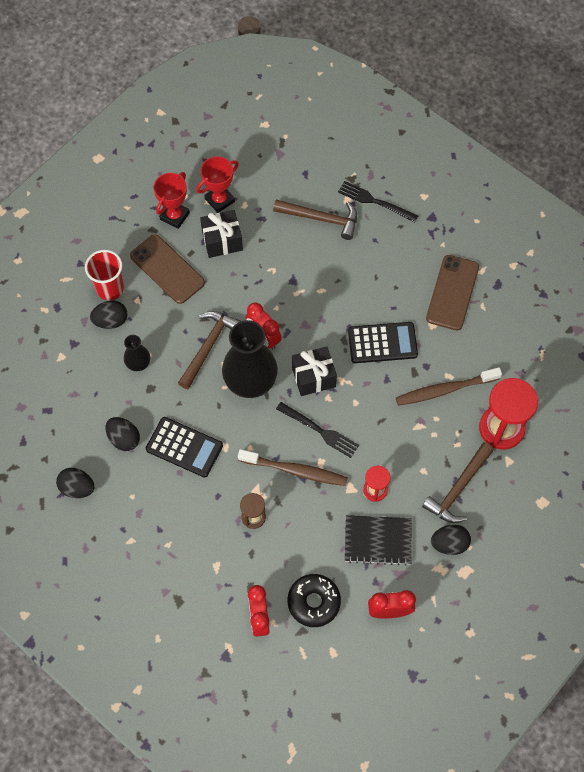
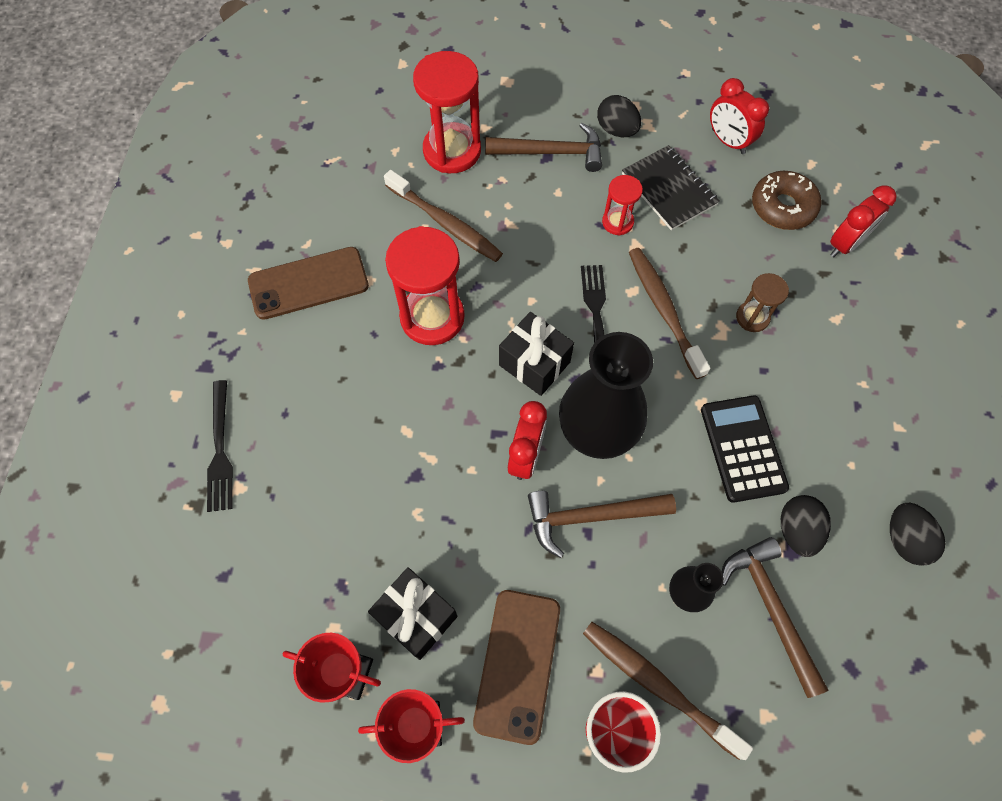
camera: 125 degrees left, 0 degrees up
black egg [90,300,127,329] -> brown toothbrush [583,622,753,760]
brown hammer [273,199,357,240] -> brown hammer moved to [722,537,829,698]
black donut [288,574,341,627] -> brown donut [752,171,821,230]
black calculator [348,322,418,363] -> red hourglass [385,226,465,345]

